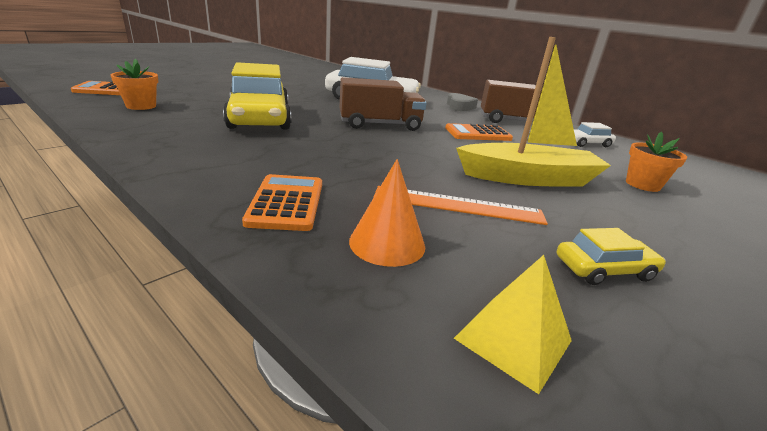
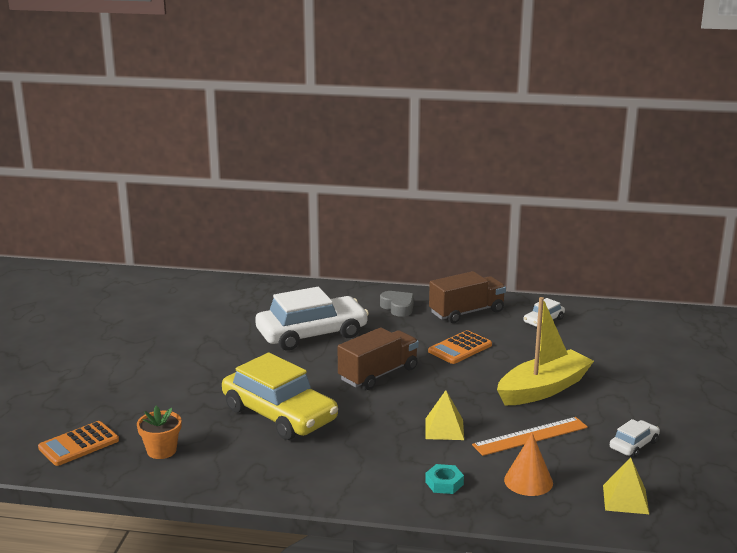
camera: 30 degrees left, 5 degrees down
orange calculator [242,174,322,231] -> turquoise nut [425,464,464,494]
yellow car [557,228,666,285] -> white car [610,419,660,458]
orange flower pot [626,132,687,192] -> none
none -> yellow pyramid [425,390,464,440]

